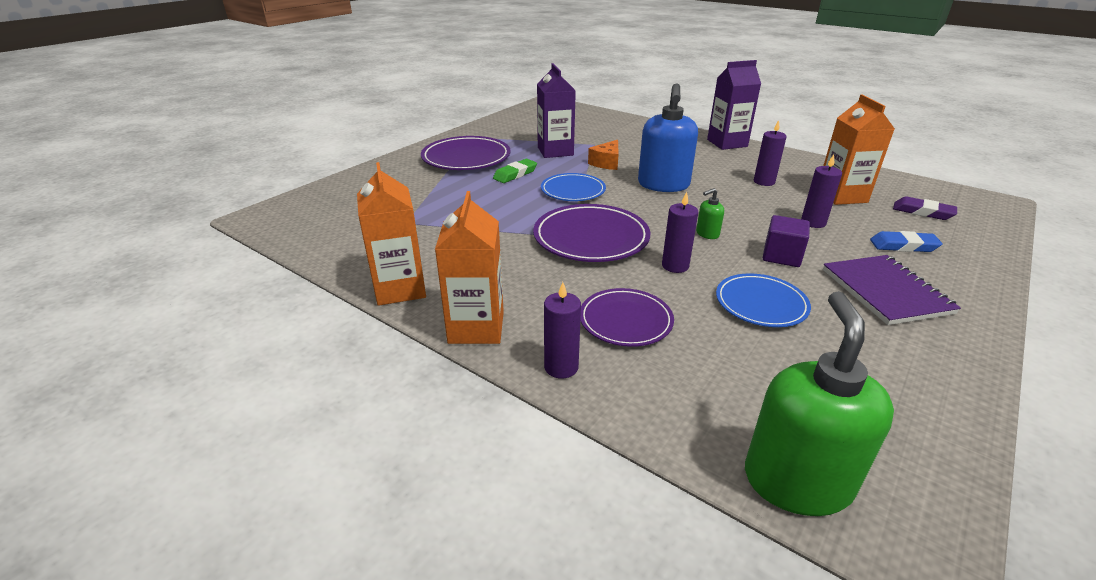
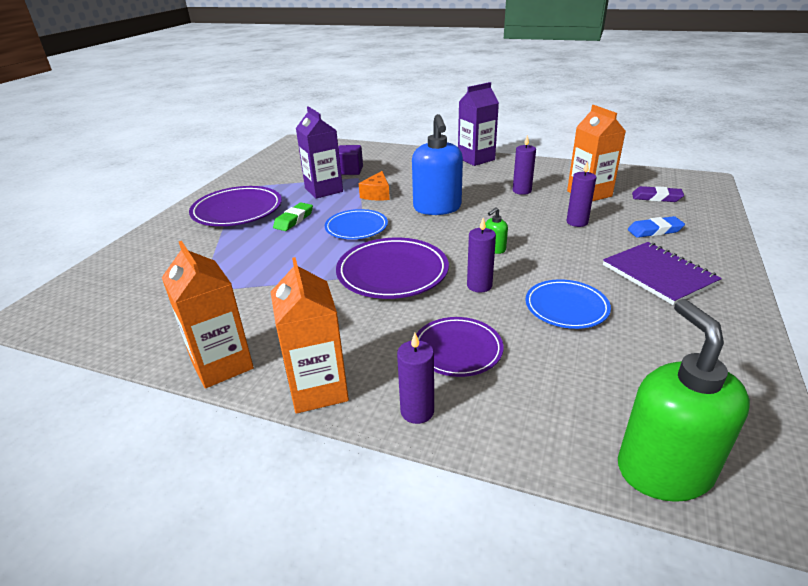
camera: 15 degrees left, 0 degrees up
purple cube [763,215,810,267] -> purple cube moved to [338,145,363,175]

